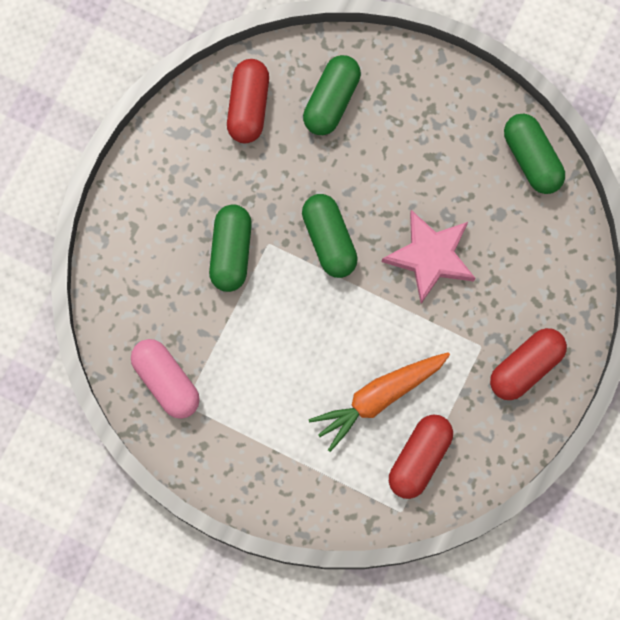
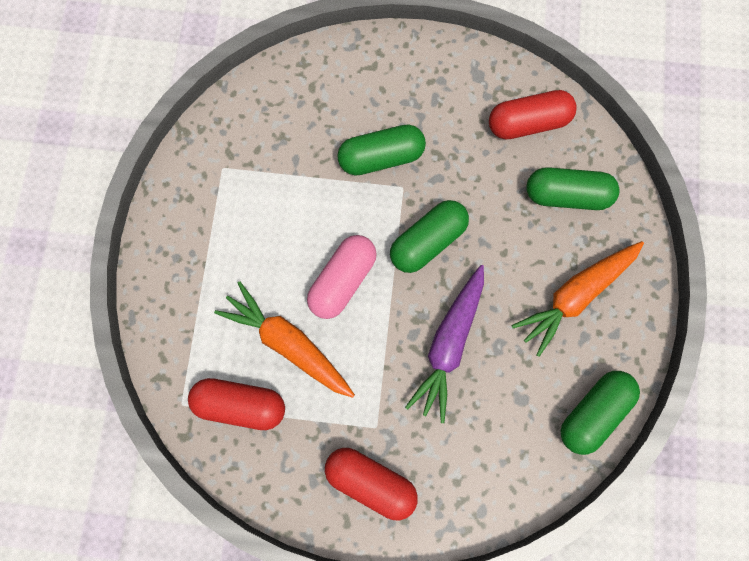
camera: 70 degrees right, 0 degrees up
pink capsule [131,339,200,419] -> pink capsule moved to [307,235,377,319]
pink star [382,210,475,304] -> purple carrot [405,265,484,423]
none -> orange carrot [511,241,644,357]

